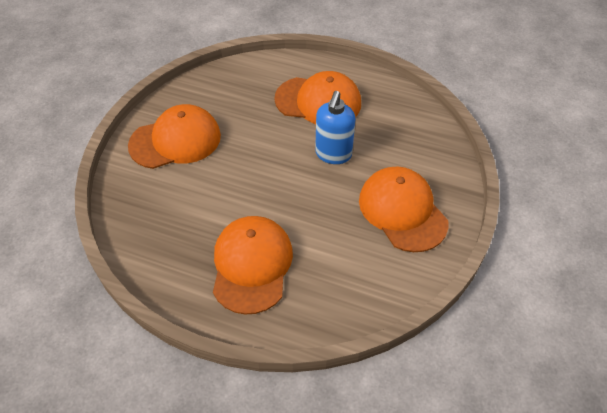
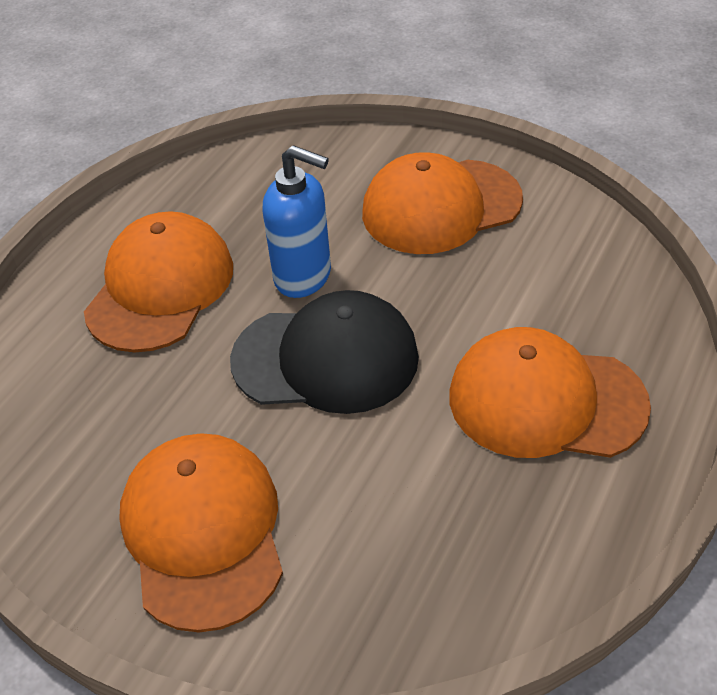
camera: 80 degrees left, 5 degrees down
none -> black cap [230,290,419,414]

